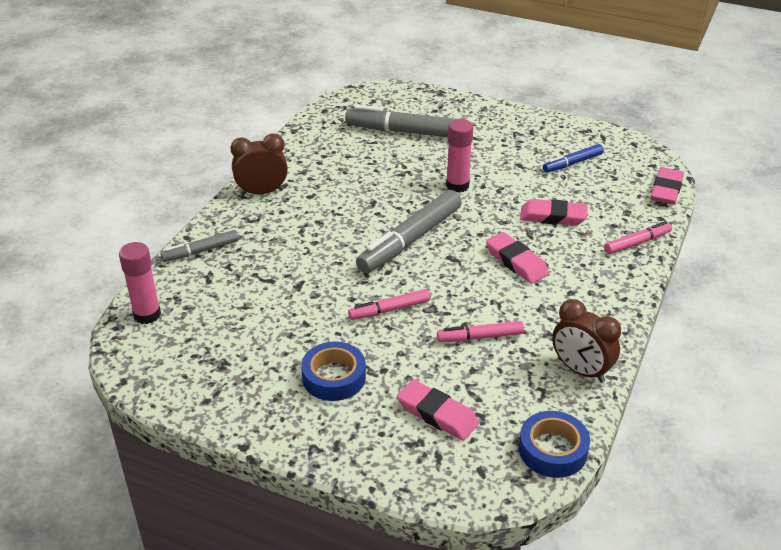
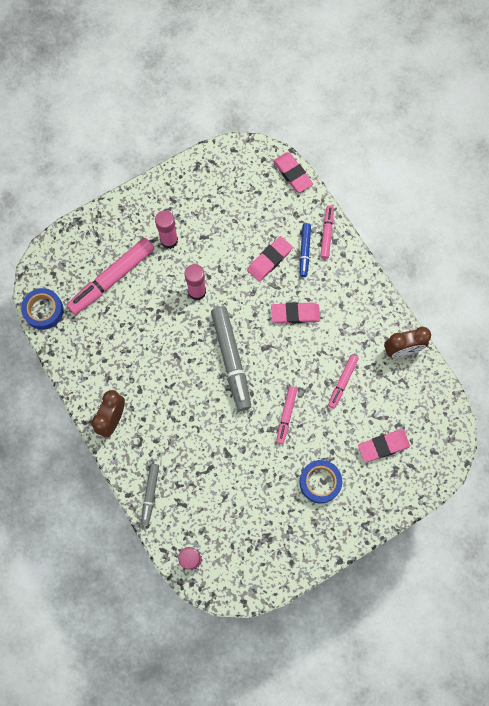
camera: 55 degrees left, 35 degrees up
grey marker [345,105,469,137] -> pink marker [67,238,154,315]
blue tape [519,411,590,478] -> blue tape moved to [21,288,64,330]
blue marker [543,144,604,173] -> blue marker moved to [300,223,311,277]
none -> pink glue stick [155,210,178,249]

